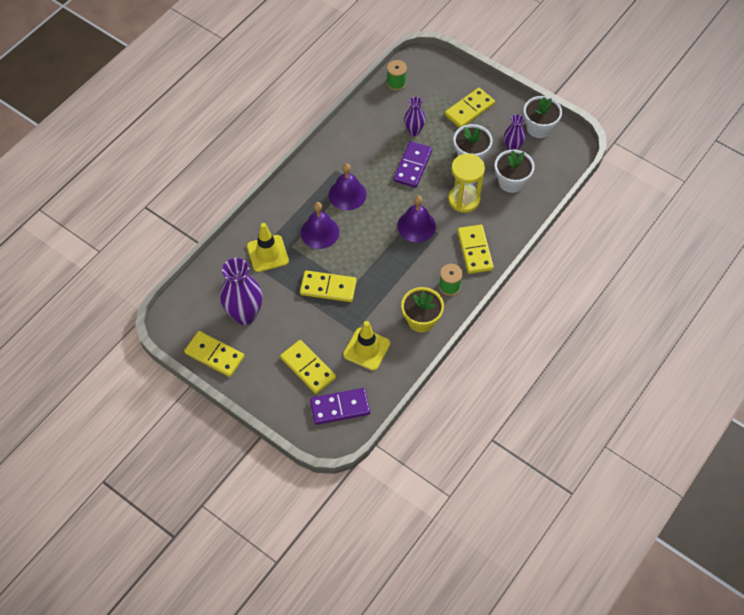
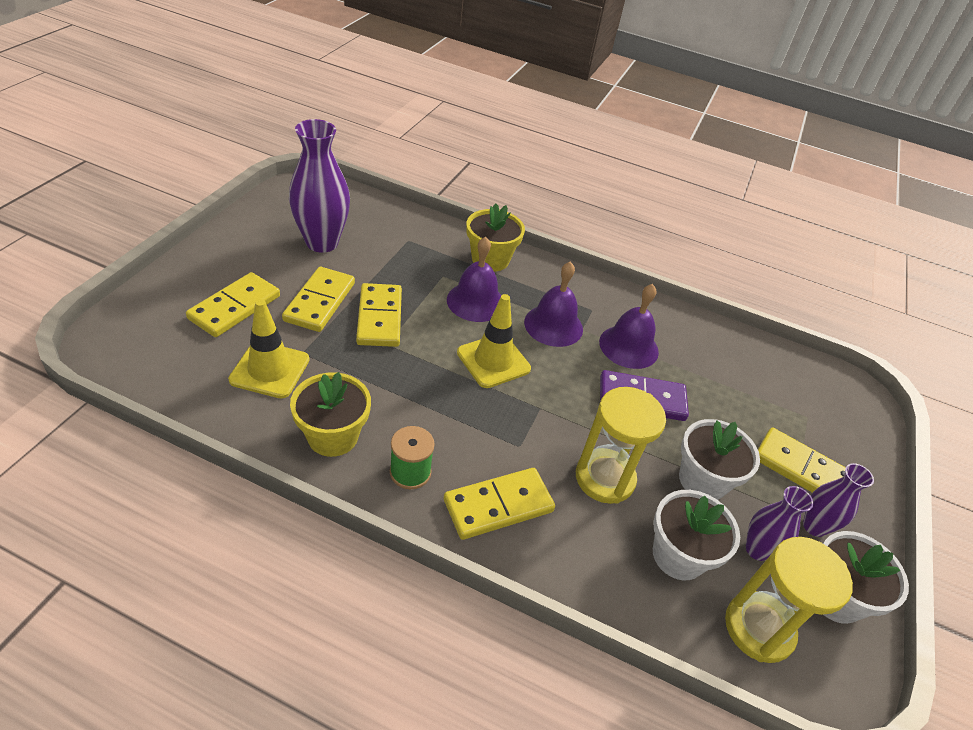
camera: 70 degrees right, 15 degrees down
yellow domino [184,331,244,377] -> yellow domino moved to [282,267,355,332]
yellow traffic cone [247,223,289,272] -> yellow traffic cone moved to [457,294,531,388]
purple domino [310,388,370,425] -> none
green spool [387,60,407,91] -> none
purple bell [397,195,436,242] -> purple bell moved to [599,284,659,369]
purple vase [404,97,425,136] -> purple vase moved to [803,463,874,537]
none -> yellow flower pot [467,203,525,272]
none -> yellow hourglass [725,537,853,663]

